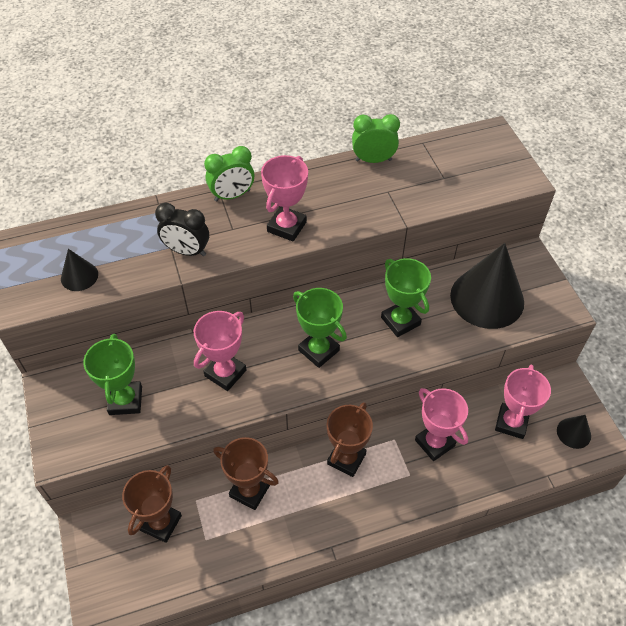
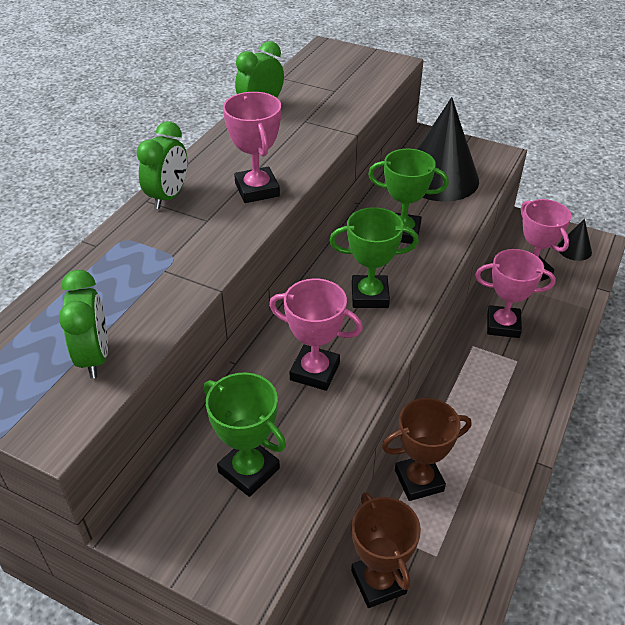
camera: 45 degrees left, 10 degrees down
black cone [61,249,98,291] -> green clock [59,270,108,378]
black clock [155,203,209,256] -> none
pink trophy [194,311,246,391] -> pink trophy turned 60 degrees counterclockwise [269,279,363,391]
brown trophy [327,402,373,477] -> none

